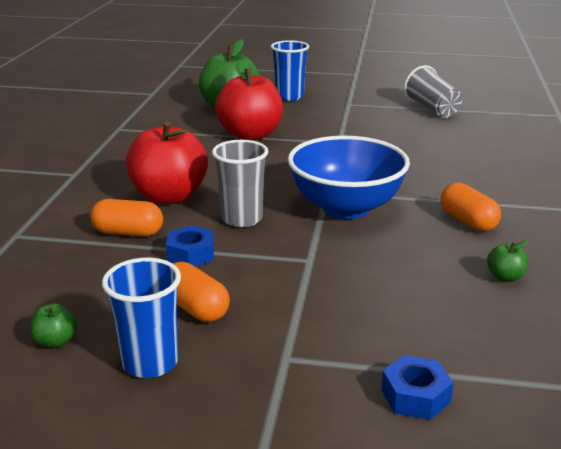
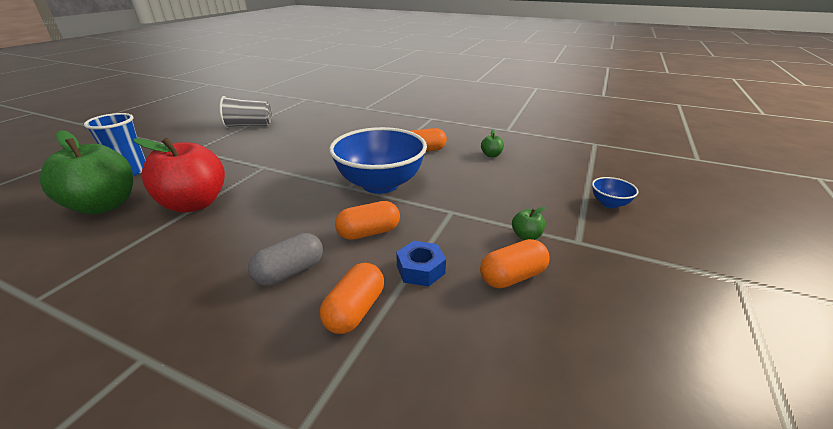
camera: 75 degrees left, 5 degrees up
green apple [30,303,77,348] -> green apple moved to [512,207,545,240]
blue cup [102,258,181,378] -> none
red apple [126,121,208,204] -> grey capsule [248,233,323,286]
grey cup [212,140,268,227] -> orange capsule [335,201,400,240]
blue nut [381,355,454,420] -> blue bowl [592,177,639,208]

